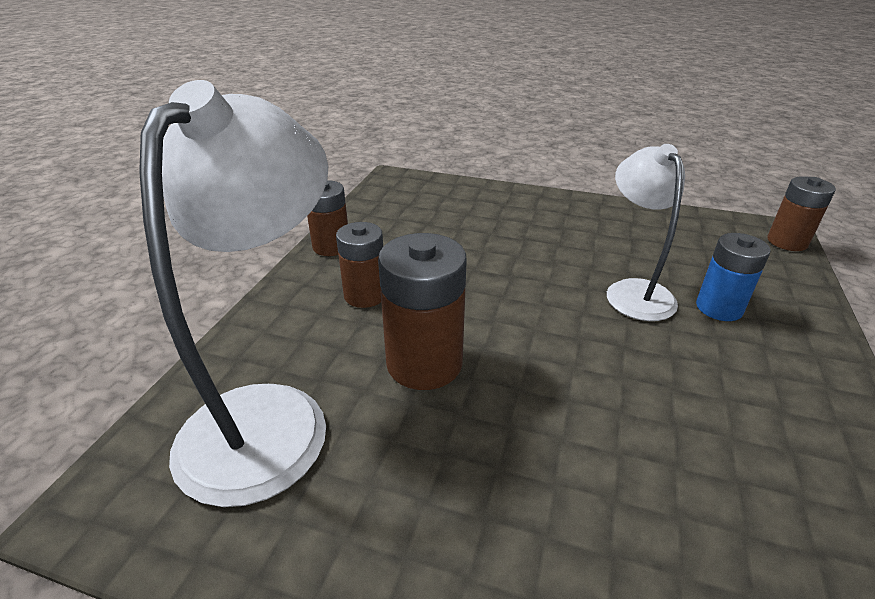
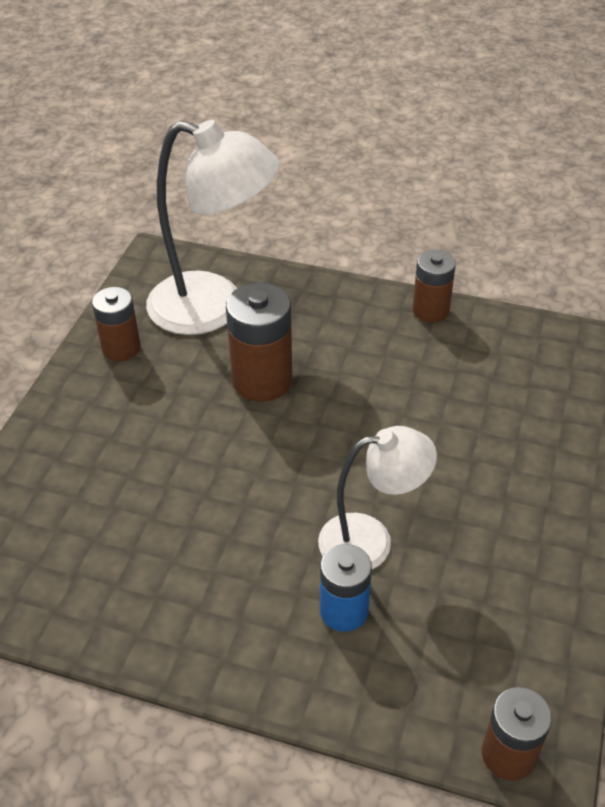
camera: 90 degrees right, 10 degrees up
brown battery [336,222,383,308] -> brown battery moved to [92,287,141,361]

